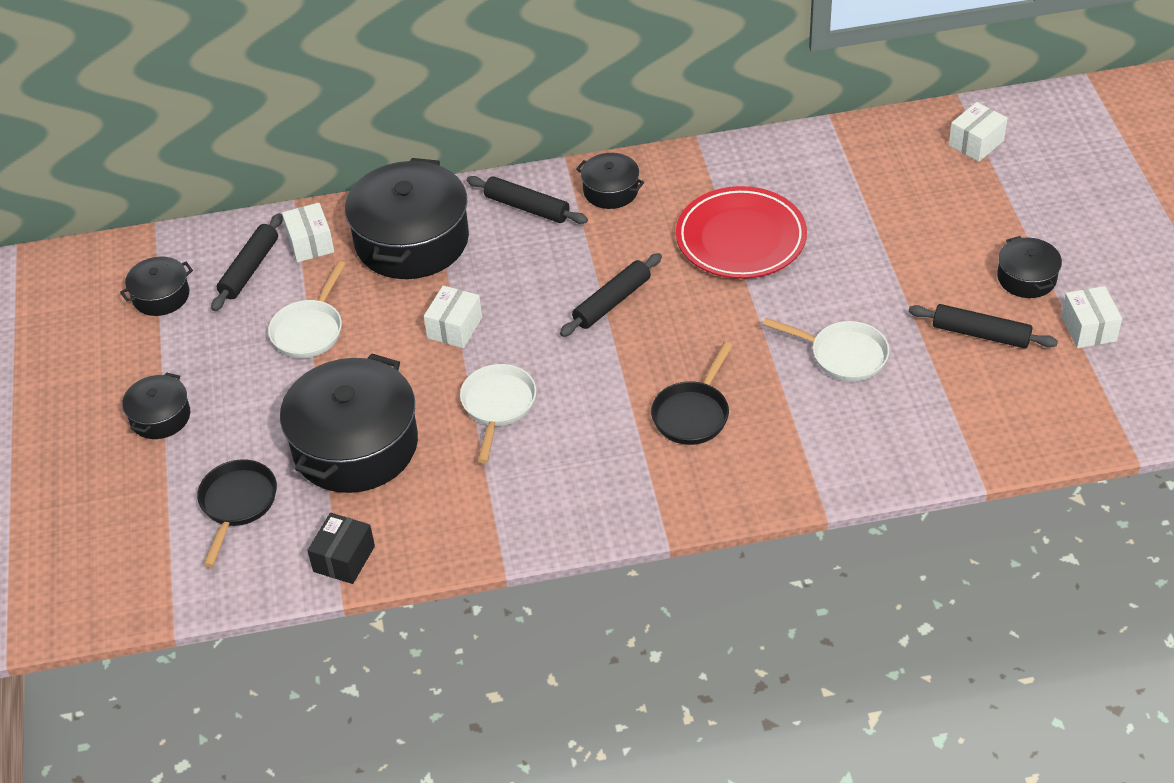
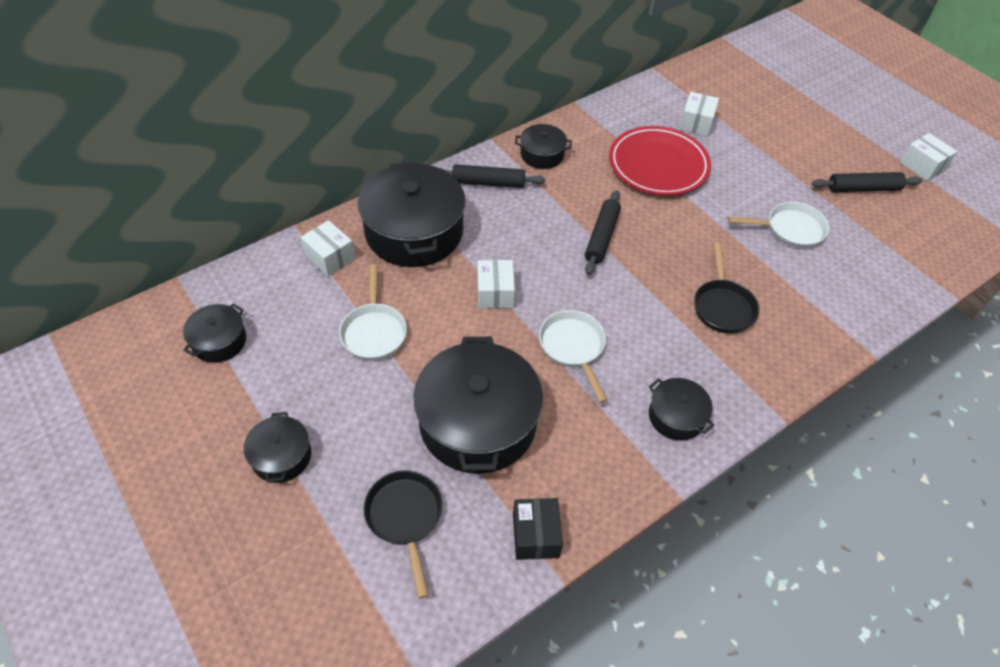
camera: 30 degrees left, 5 degrees up
black rolling pin [211,213,283,311] -> none
white box [949,102,1008,162] -> white box moved to [679,92,719,136]
black pot [997,236,1062,298] -> black pot moved to [649,378,714,441]

